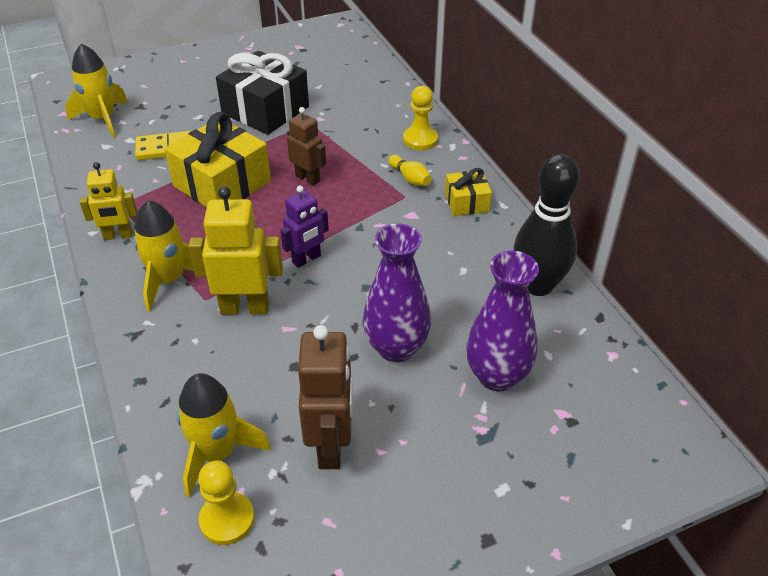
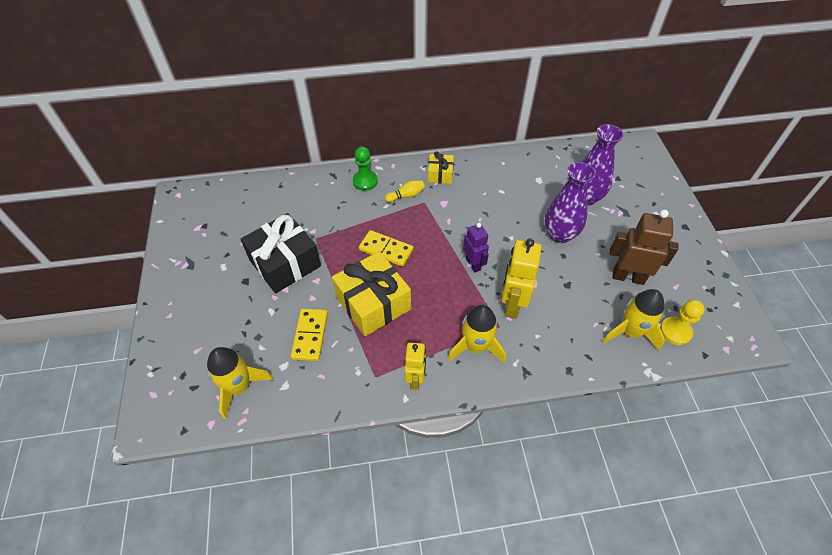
camera: 75 degrees left, 10 degrees up
brown robot [287,107,326,186] -> yellow domino [359,230,413,267]
yellow pawn [403,86,438,150] -> green pawn [353,147,378,191]
black bowling pin [513,154,579,296] -> none

